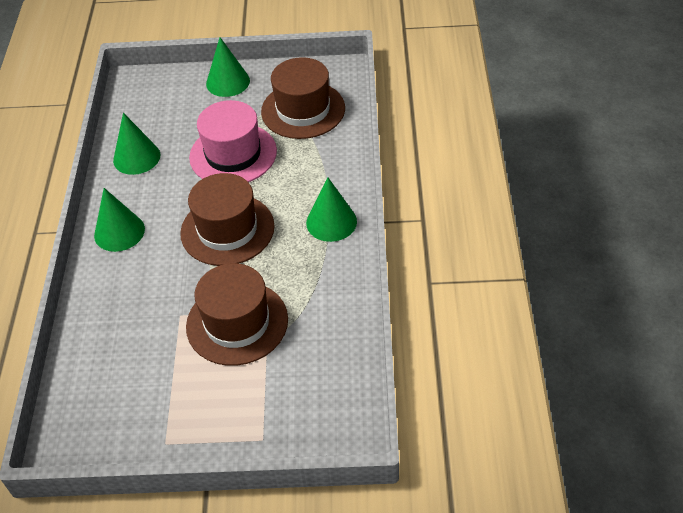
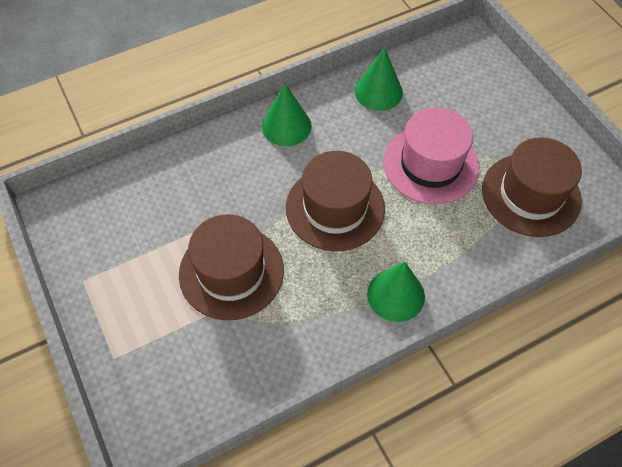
camera: 60 degrees right, 10 degrees up
green cone [206,37,250,97] -> none

